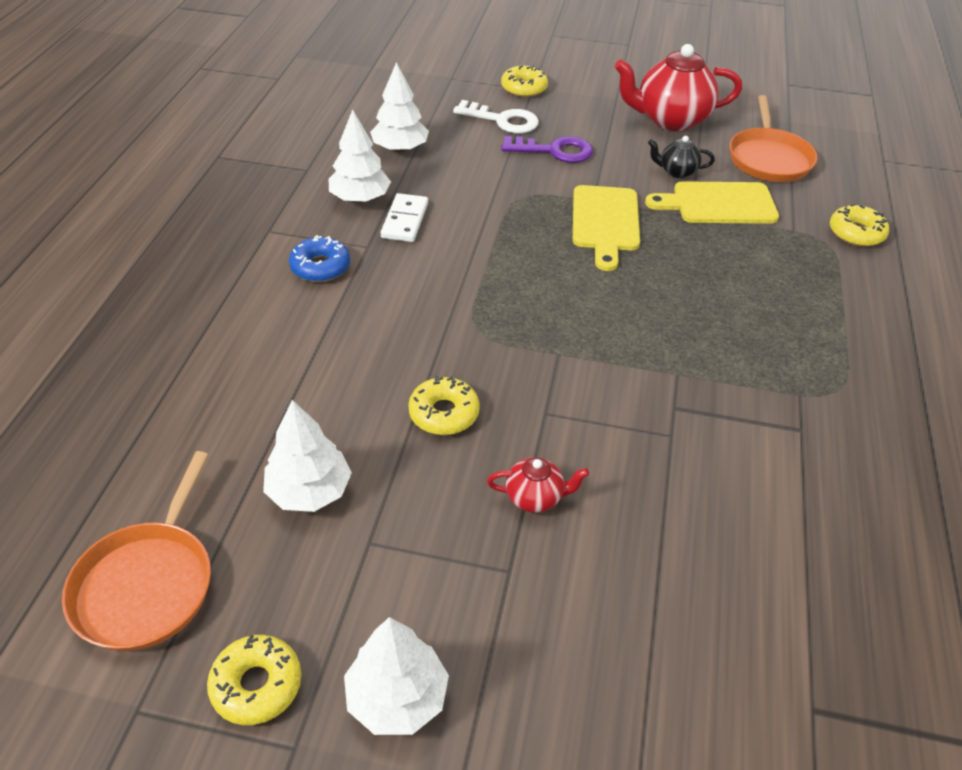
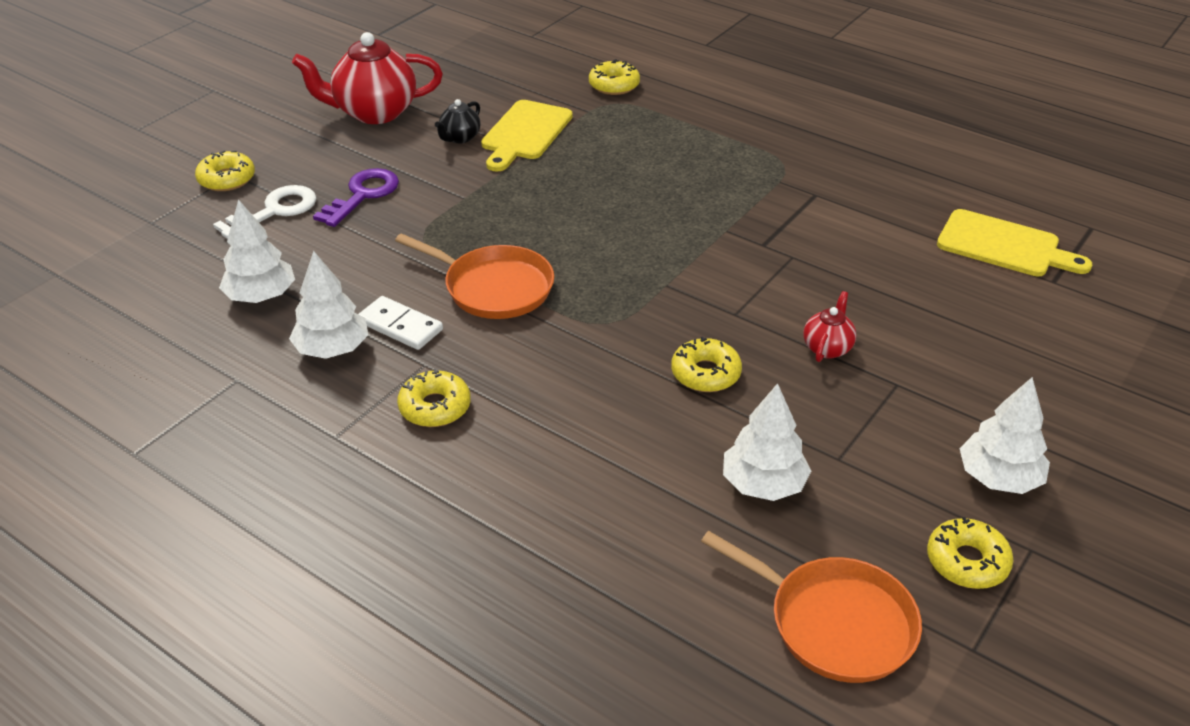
camera: 65 degrees left, 5 degrees down
blue donut [289,235,350,282] -> yellow donut [397,369,471,427]
yellow cutting board [573,185,640,271] -> yellow cutting board moved to [937,209,1092,277]
red teapot [614,44,742,131] -> red teapot turned 60 degrees clockwise [292,32,443,124]
orange pan [729,95,818,182] -> orange pan moved to [395,233,554,319]

